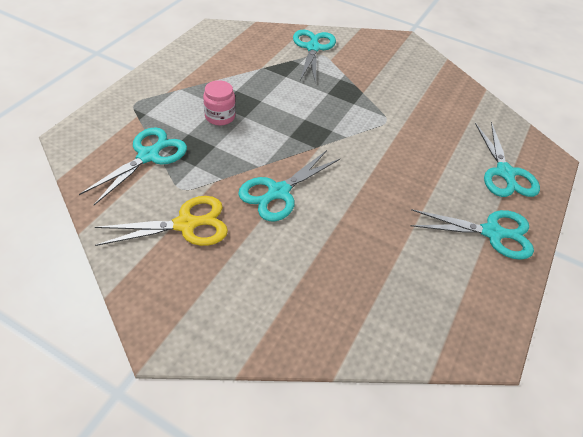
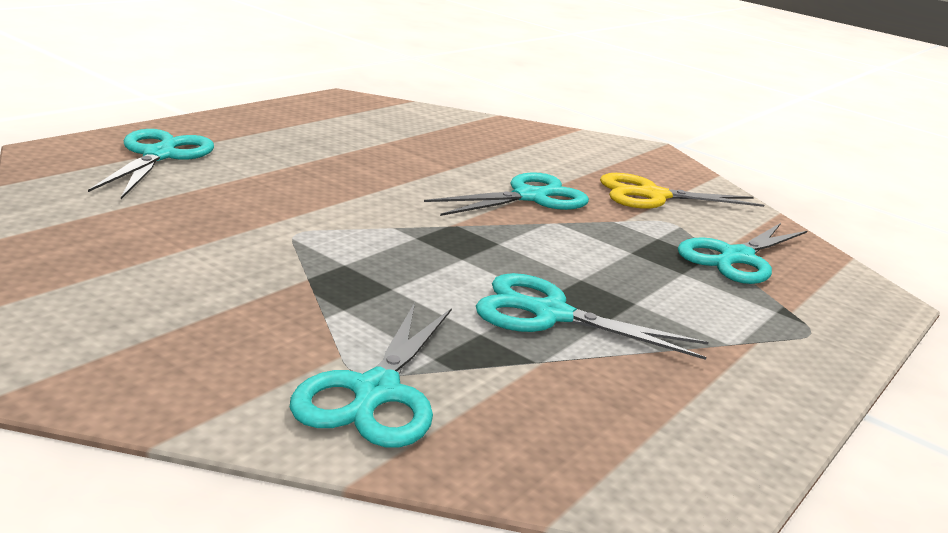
camera: 170 degrees left, 25 degrees down
pink jar [203,80,236,125] -> none
turquoise scissors [411,209,534,260] -> turquoise scissors moved to [476,273,708,360]

